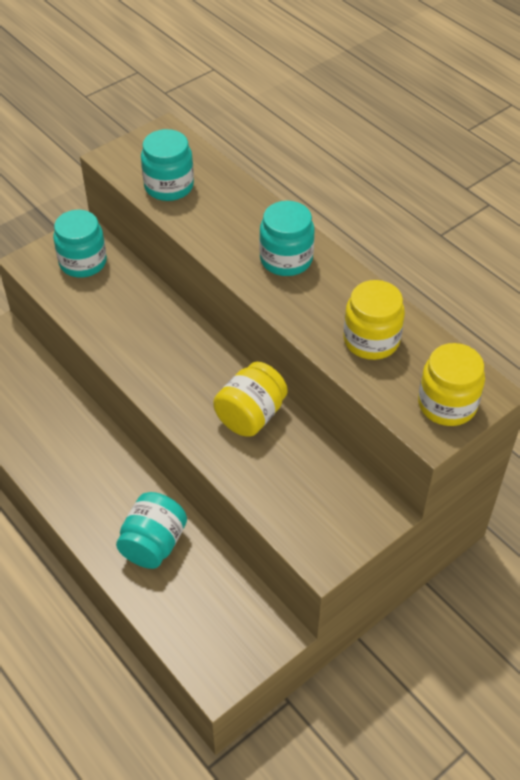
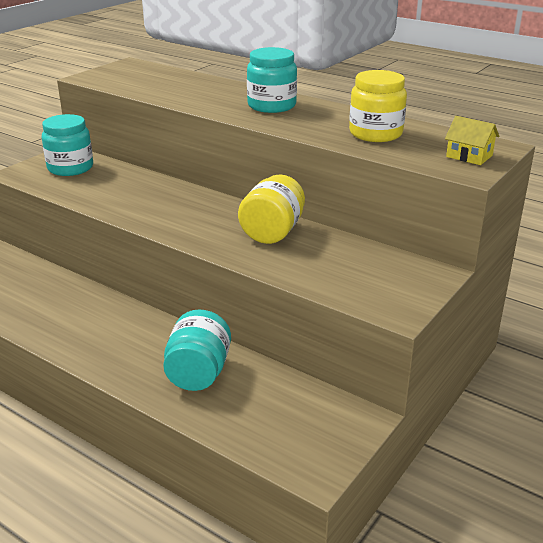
camera: 15 degrees left, 20 degrees down
turquoise jar [141,129,194,201] -> none
yellow jar [418,343,485,426] -> yellow house [445,116,499,165]

